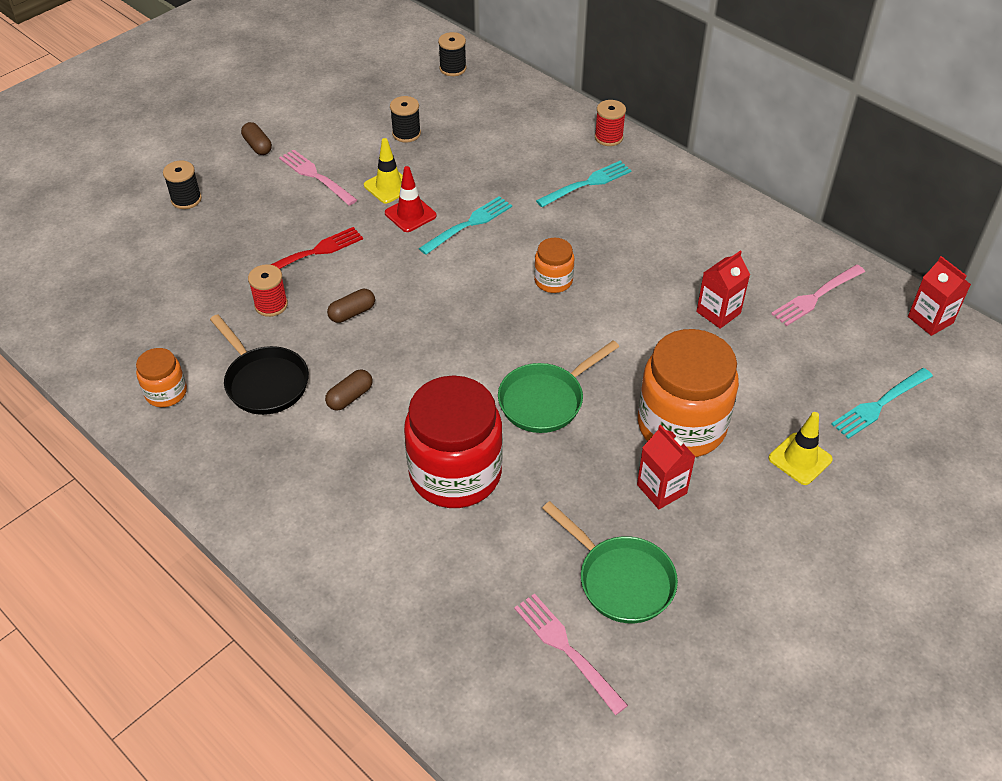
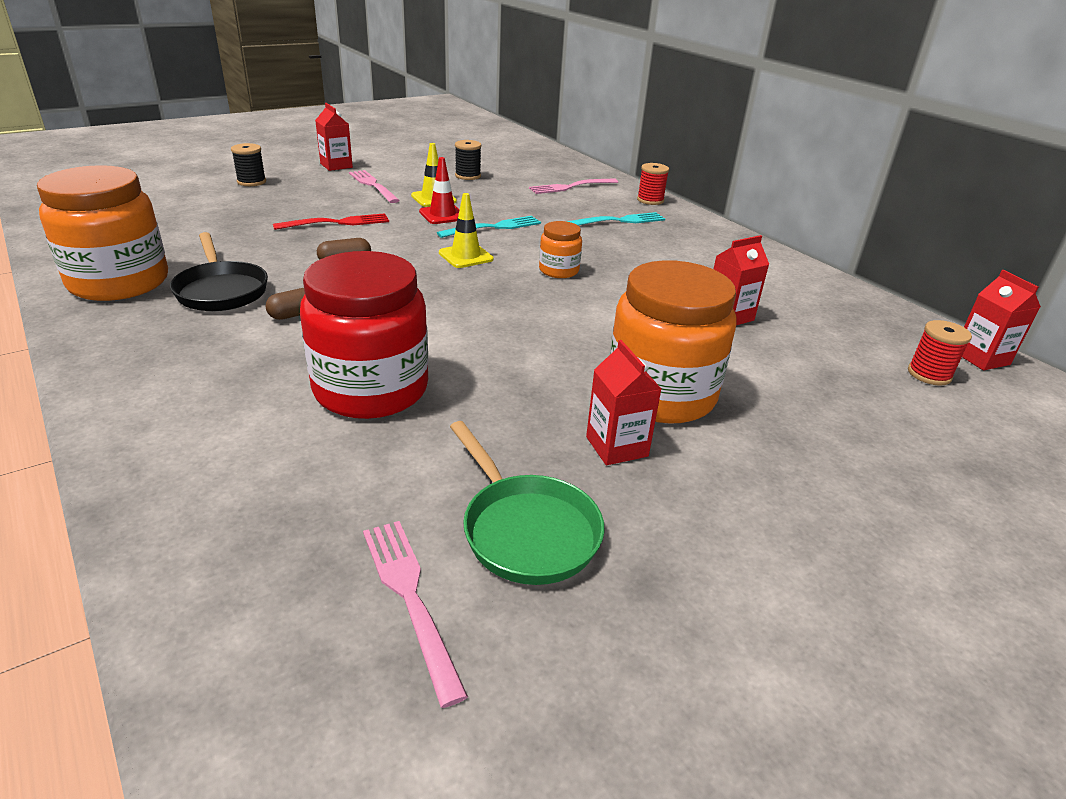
camera: 10 degrees right, 15 degrees down
orange jar [136,348,187,407] -> orange jar [37,165,168,301], size x2.08
brown capsule [241,122,272,155] -> red carton [315,103,353,171]
red spool [248,264,288,317] -> red spool moved to [908,320,972,386]
black spool [438,32,466,76] -> none
green pan [498,340,619,433] -> none
yellow traffic cone [769,412,833,485] -> yellow traffic cone moved to [439,193,494,268]
pink fork [771,265,865,326] -> pink fork moved to [529,178,618,194]
turquoise fork [831,368,933,439] -> none

